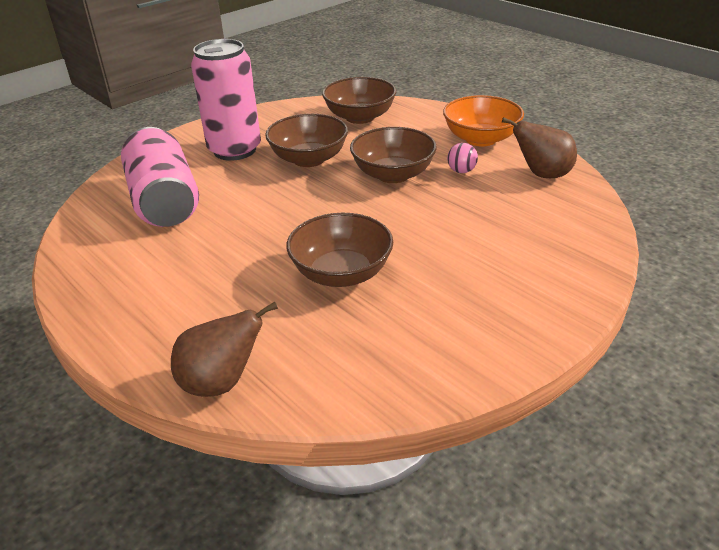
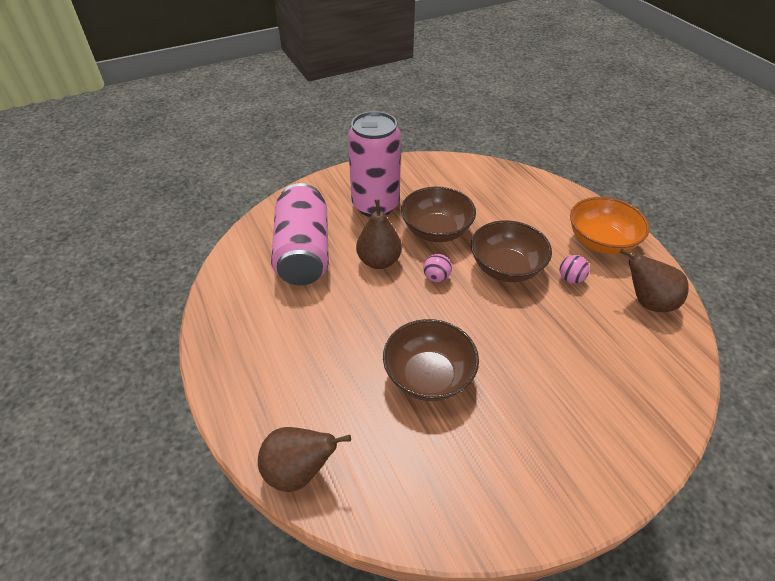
camera: 15 degrees right, 10 degrees up
brown bowl [322,77,396,124] -> none
none -> brown pear [356,199,402,269]
none -> pink ball [423,254,452,282]

